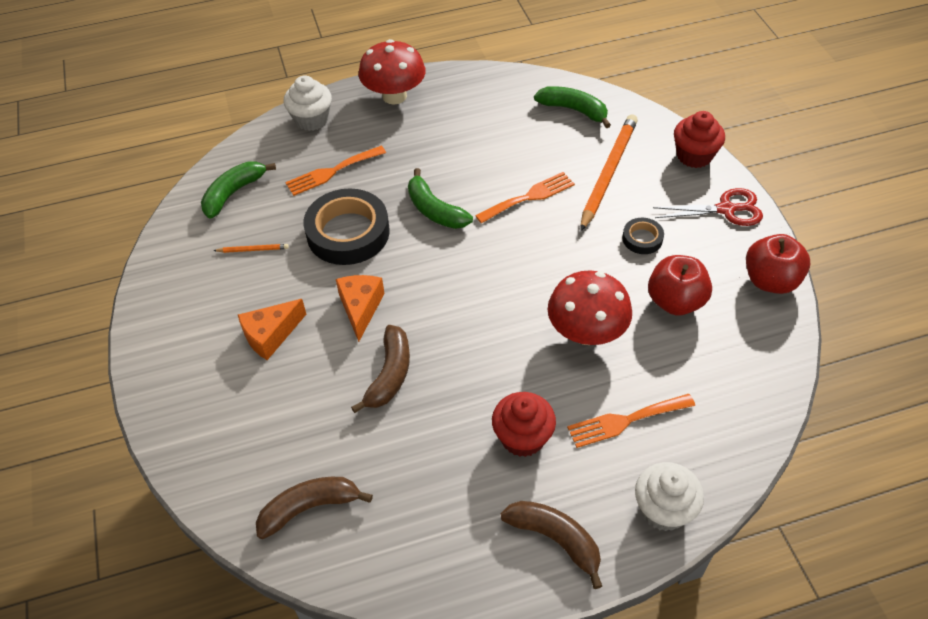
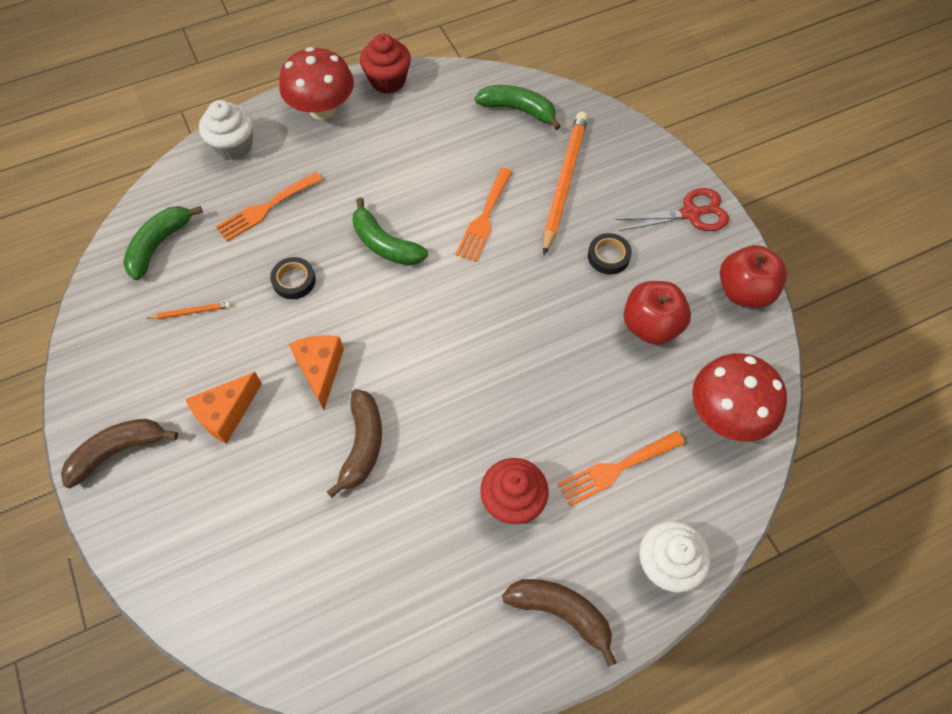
camera: 10 degrees left, 10 degrees up
brown banana [256,477,373,539] -> brown banana moved to [61,419,178,488]
black tape [303,189,390,265] -> black tape [270,257,316,299], size x0.47
orange fork [475,172,575,223] -> orange fork turned 150 degrees clockwise [455,168,512,262]
red mushroom [548,270,632,345] -> red mushroom moved to [692,353,787,441]
red cupcake [674,111,725,168] -> red cupcake moved to [360,34,411,94]

